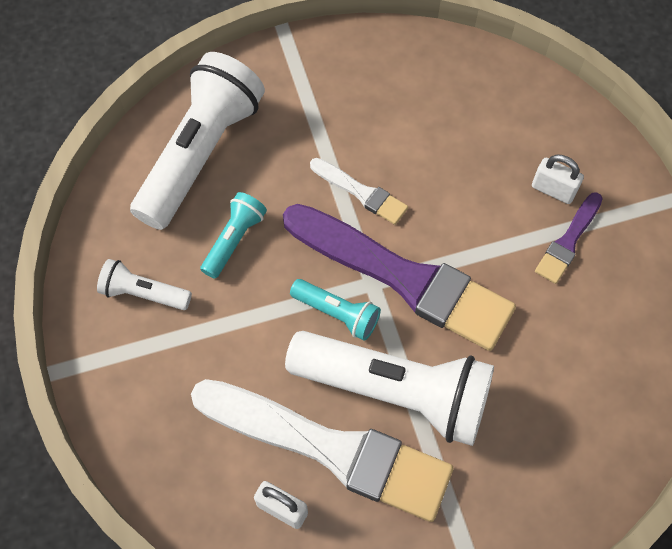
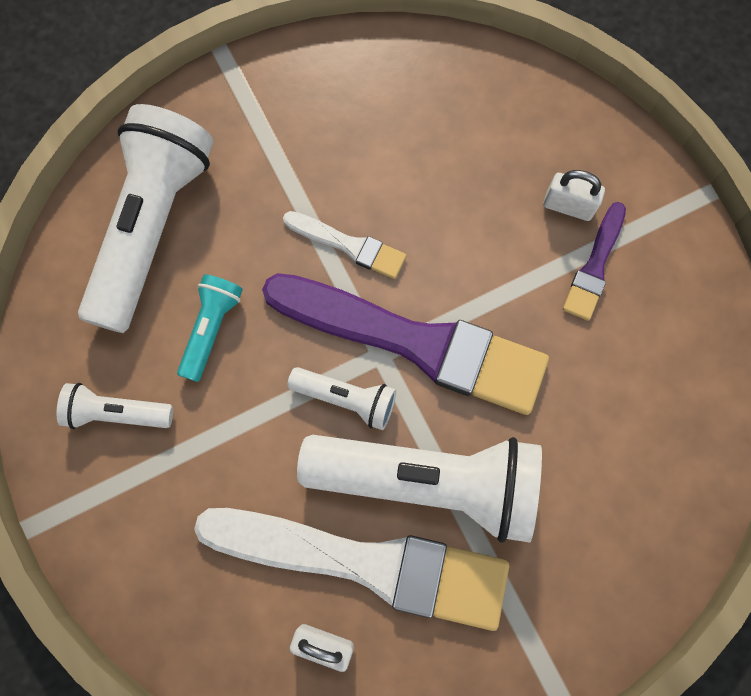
camera: 10 degrees left, 10 degrees up
turquoise flashlight [290,279,381,341] -> white flashlight [287,367,396,430]

